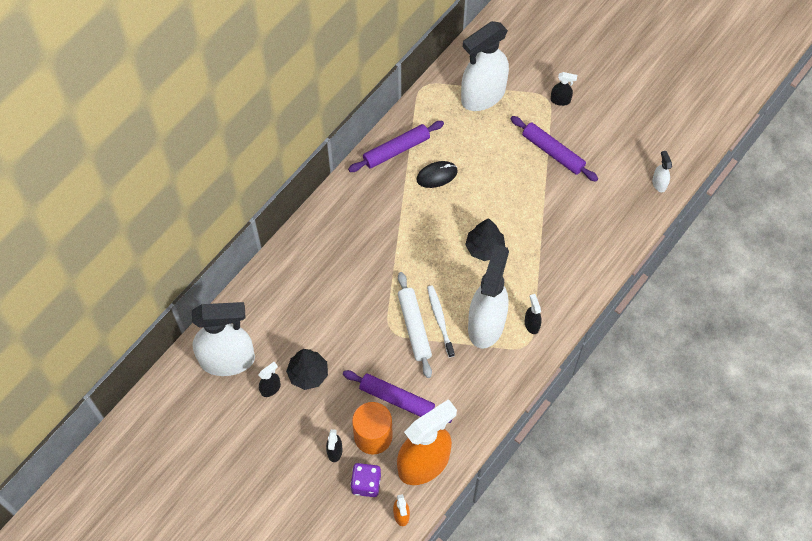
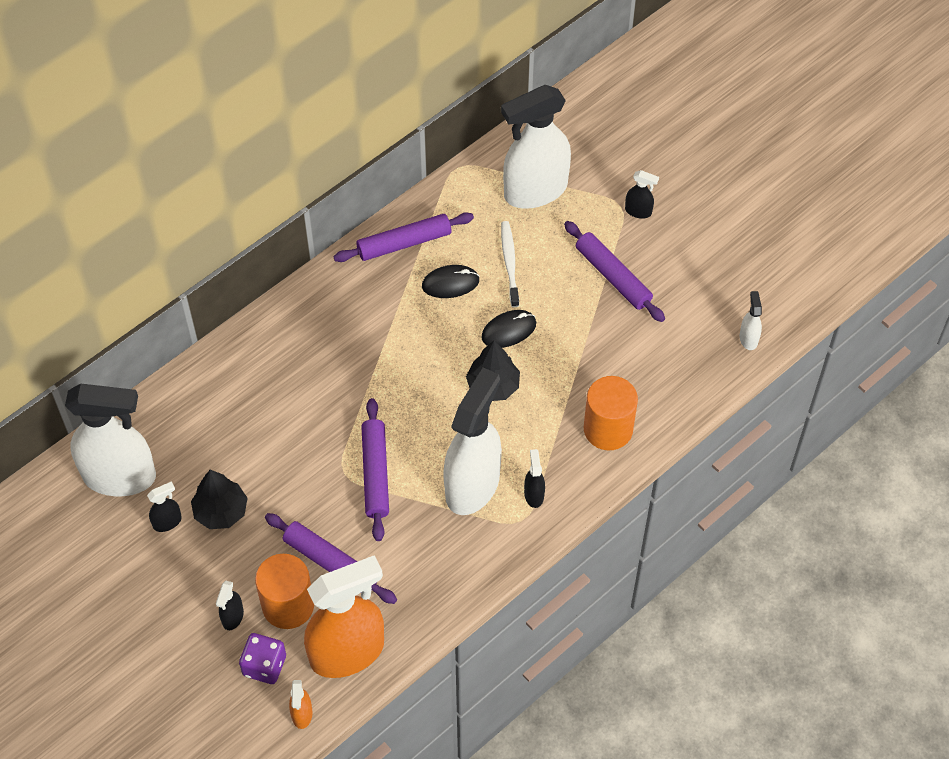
camera: 10 degrees right, 5 degrees down
white rolling pin [398,272,432,378] -> purple rolling pin [361,398,389,541]
white toothbrush [427,285,455,358] -> white toothbrush moved to [501,221,519,307]
none -> black mouse [481,310,536,348]
none -> orange cylinder [584,376,638,450]

